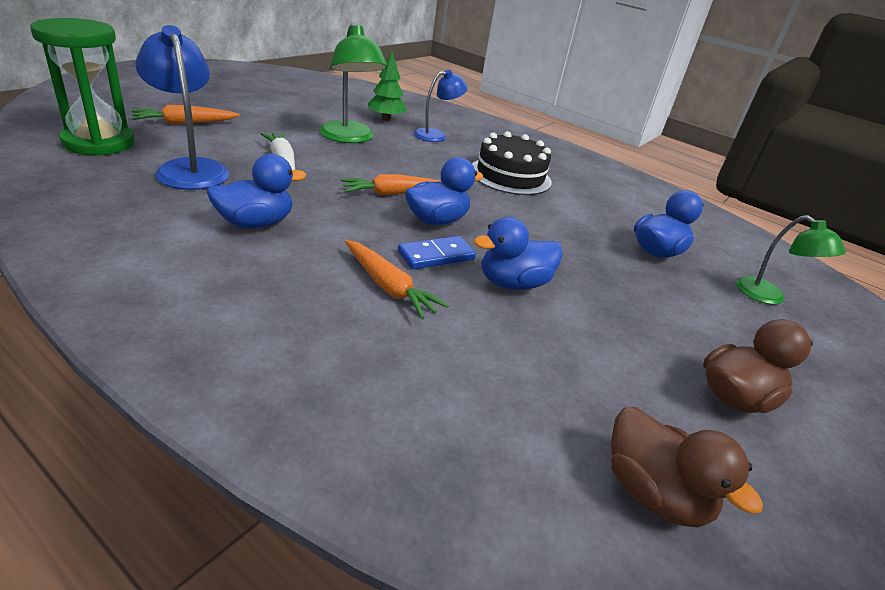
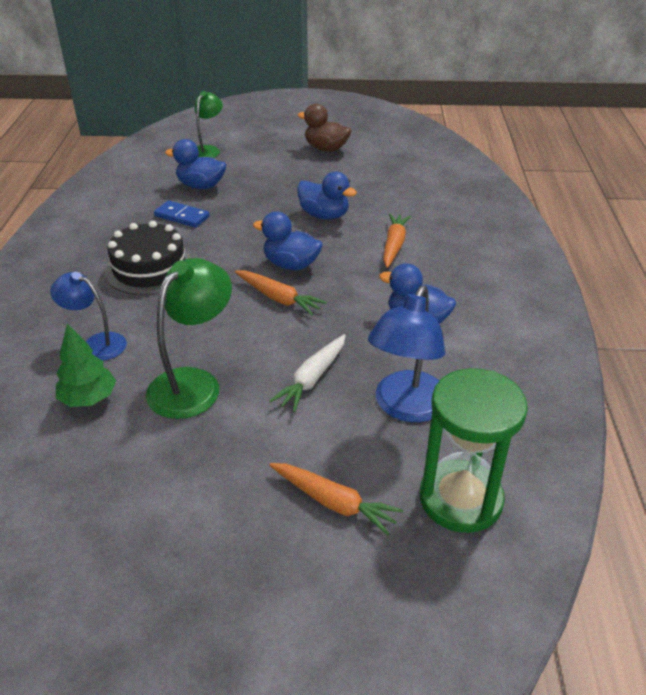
camera: 120 degrees left, 5 degrees up
blue domino [398,236,476,269] -> blue domino moved to [154,200,210,228]
brown duck [611,407,763,527] -> none

